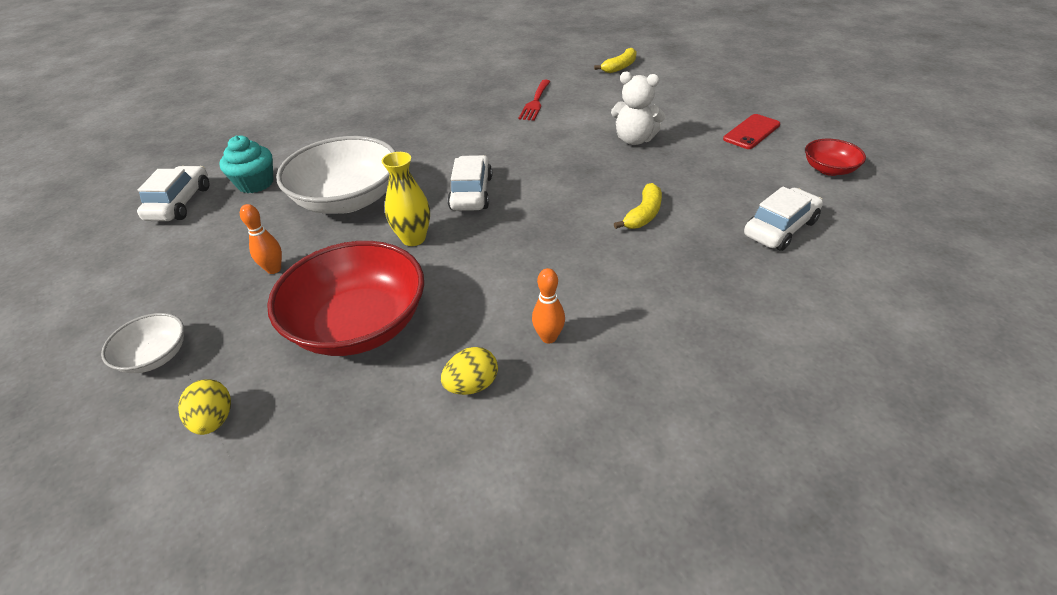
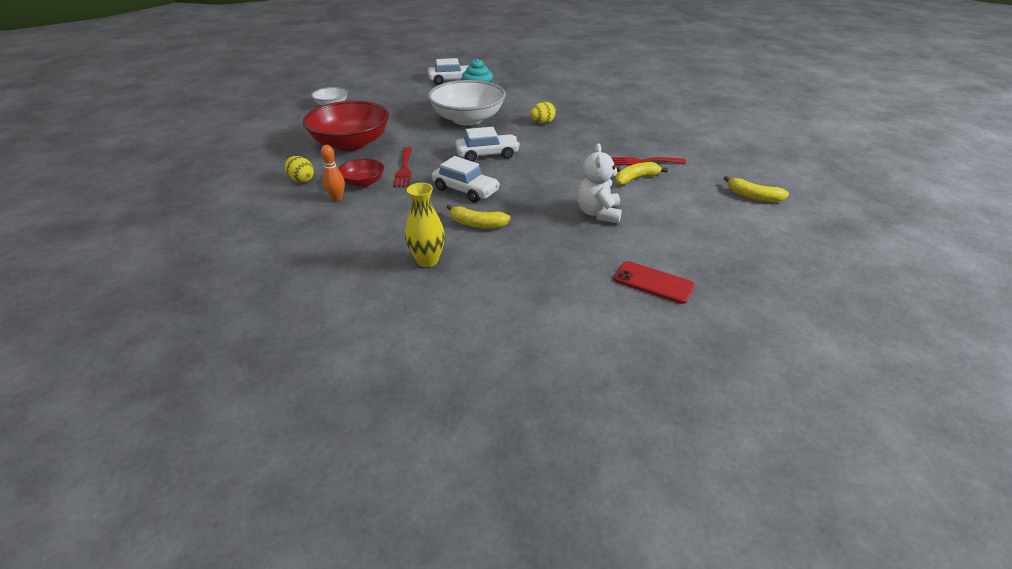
camera: 75 degrees right, 5 degrees down
yellow egg [178,379,231,435] -> yellow egg moved to [530,102,556,124]
orange bowling pin [240,204,282,274] -> none
yellow vase [382,152,430,246] -> yellow vase moved to [405,183,445,267]
white car [744,187,823,251] -> white car moved to [432,156,500,203]
red bowl [805,139,866,176] -> red bowl moved to [338,158,384,187]
none -> red fork [393,147,412,187]
none -> yellow banana [615,162,668,185]

